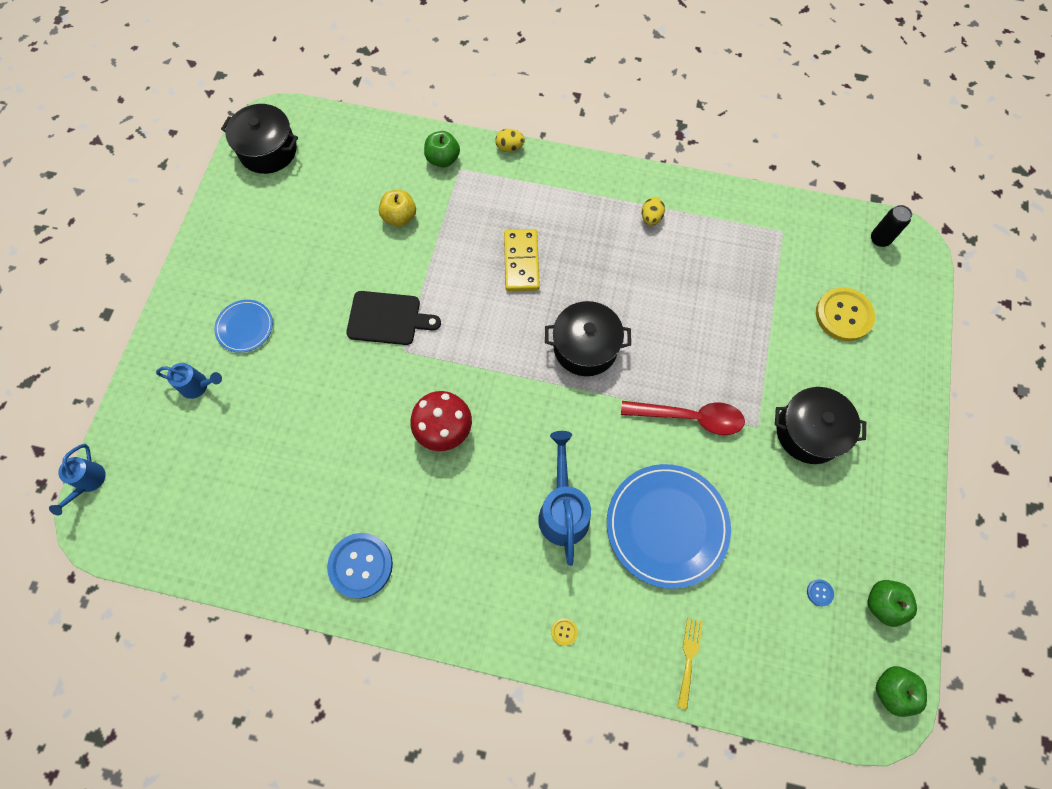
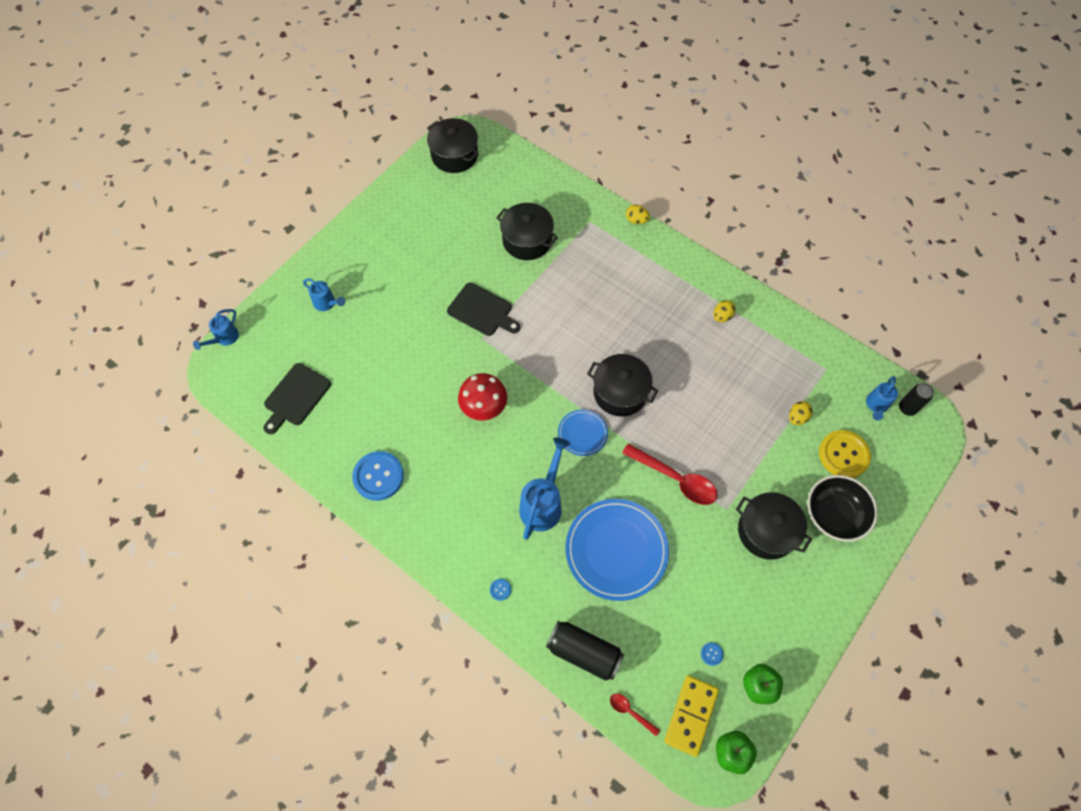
camera: 25 degrees right, 5 degrees down
blue plate [214,300,273,353] -> blue plate moved to [558,410,608,456]
yellow apple [379,190,416,227] -> black pot [496,203,558,260]
green apple [424,131,460,168] -> none
yellow domino [504,229,540,291] -> yellow domino moved to [664,675,719,757]
yellow button [551,618,578,646] -> blue button [490,579,511,601]
yellow fork [677,618,703,709] -> black can [546,621,624,681]
none -> black cutting board [263,363,331,434]
none -> red spoon [610,693,660,736]
none -> yellow egg [789,401,813,425]
none -> black bowl [807,475,878,542]
none -> blue watering can [866,376,898,421]

